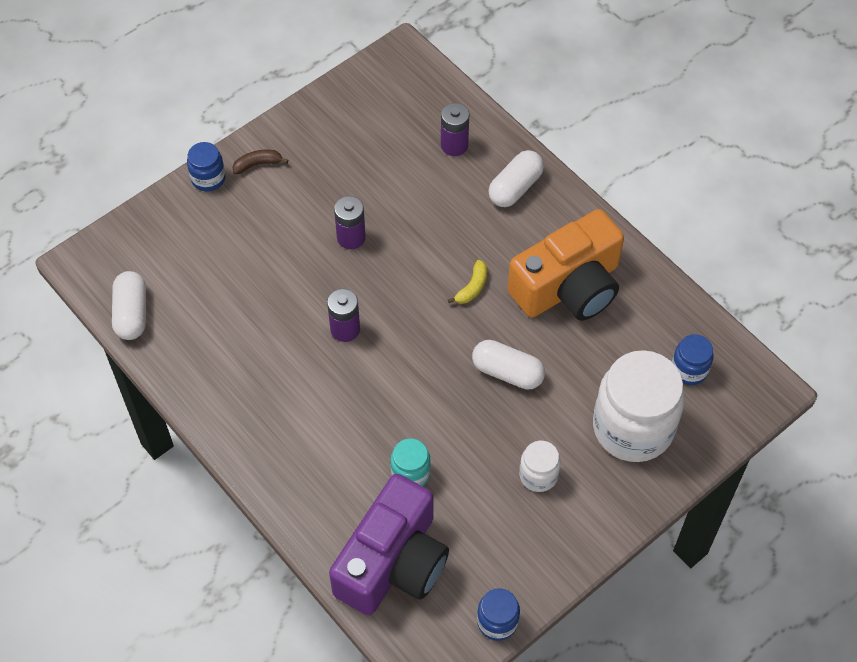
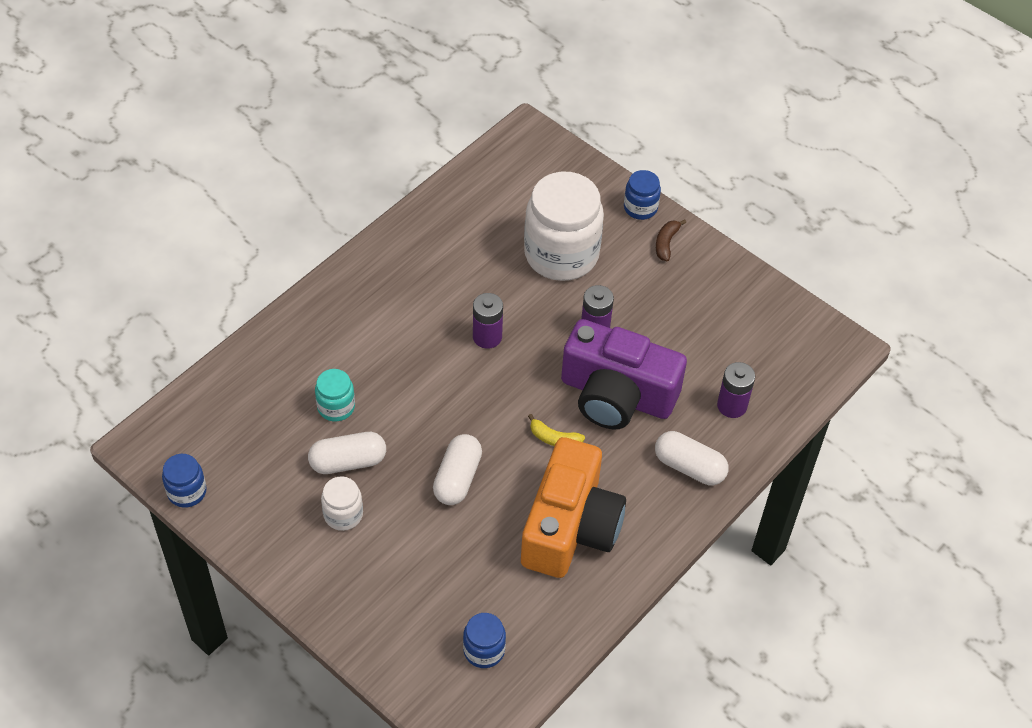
camera: 80 degrees right, 5 degrees down
white capsule [112,271,146,340] -> white capsule moved to [308,432,386,474]
brown banana [232,150,288,174] -> brown banana turned 135 degrees counterclockwise [656,219,686,261]
purple camera [329,474,449,615] -> purple camera moved to [561,319,687,430]
orange camera [508,209,624,321] -> orange camera turned 120 degrees counterclockwise [521,437,626,578]
white jar [593,350,685,462] -> white jar moved to [524,172,604,281]

